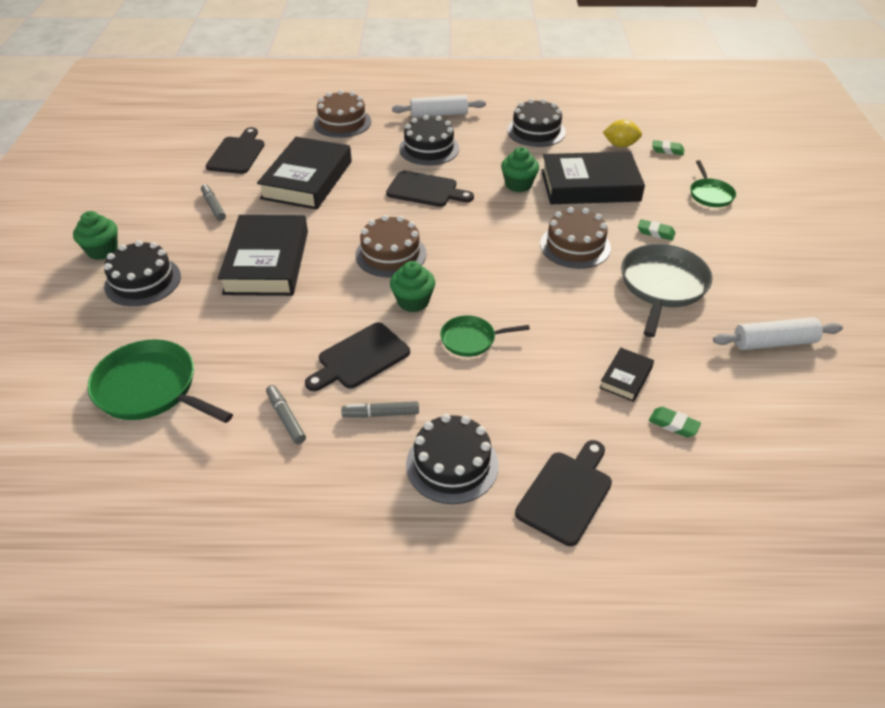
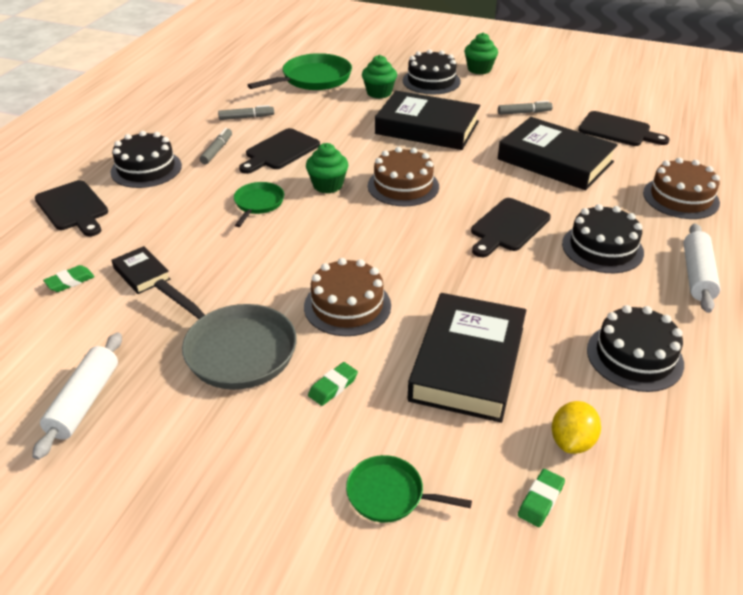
camera: 110 degrees right, 5 degrees down
black cutting board [305,322,410,391] -> black cutting board turned 120 degrees counterclockwise [239,128,320,174]
green cupcake [501,147,539,192] -> green cupcake moved to [362,55,397,99]

